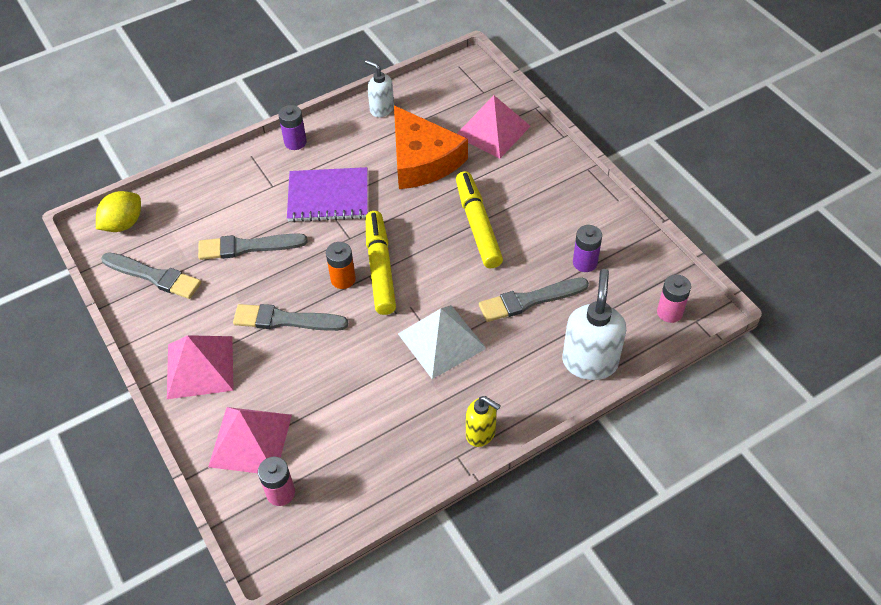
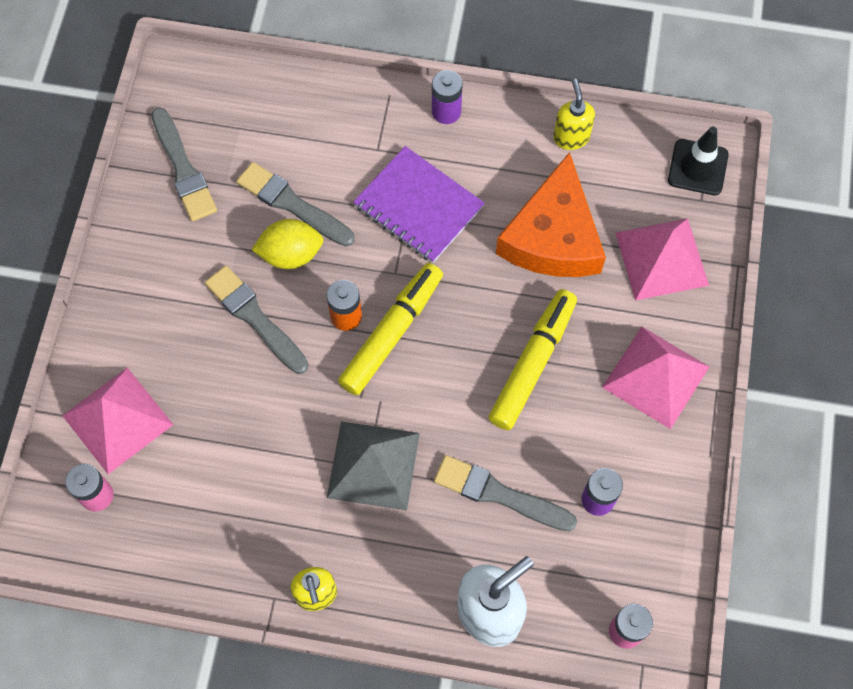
camera: 40 degrees right, 15 degrees up
yellow lemon [96,191,141,232] -> yellow lemon moved to [251,219,324,269]
pink pyramid [167,335,234,399] -> pink pyramid moved to [602,327,709,429]
white soap dispenser [365,60,394,117] -> yellow soap dispenser [553,79,595,150]
white pyramid [398,305,487,379] -> grey pyramid [327,421,420,511]
none -> black traffic cone [668,127,729,195]

